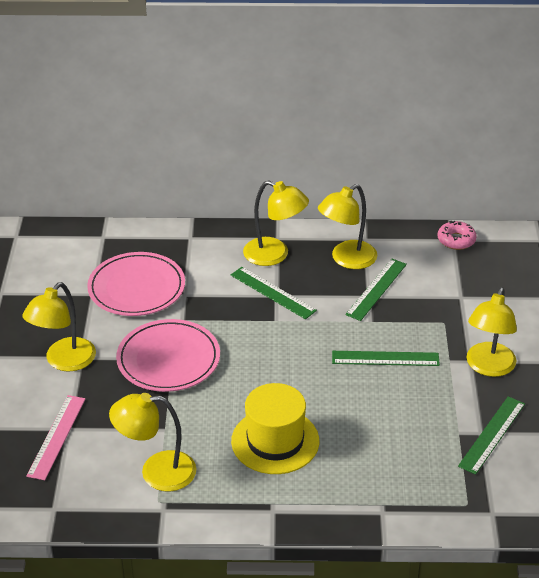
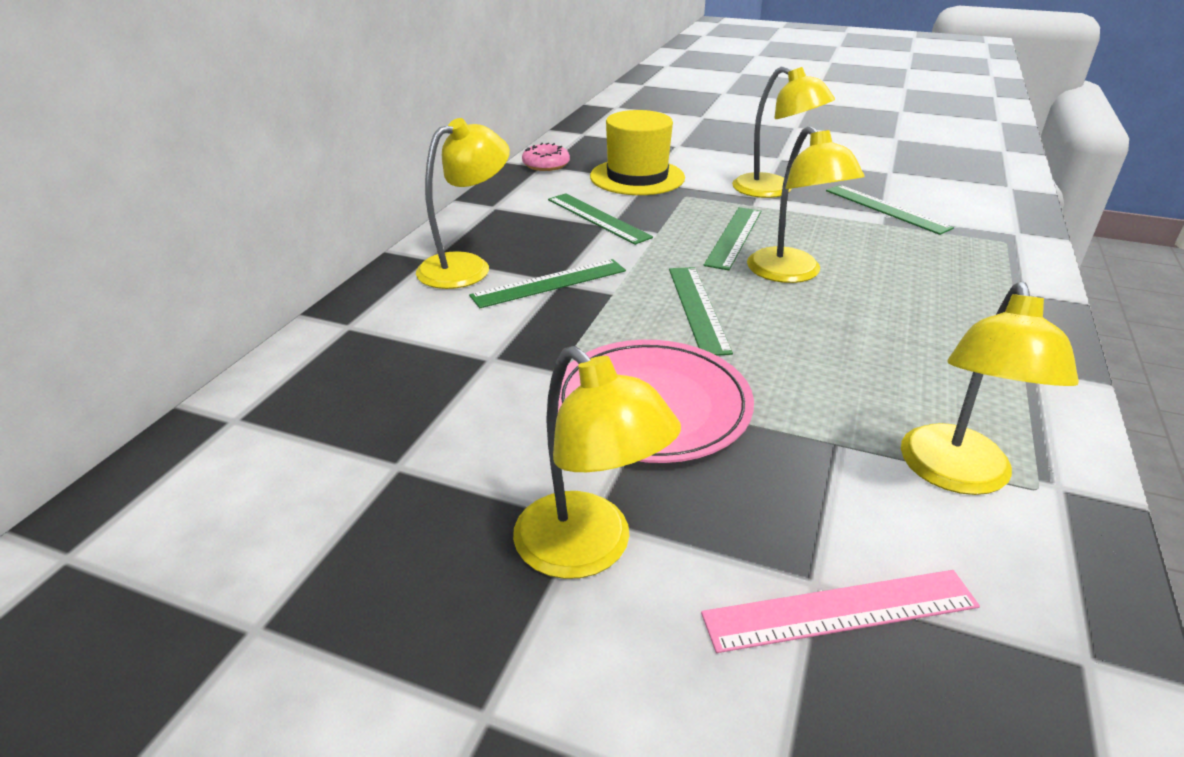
camera: 70 degrees left, 5 degrees down
pink ruler [26,395,85,480] -> pink ruler turned 45 degrees counterclockwise [701,570,980,653]
pink plate [87,252,185,316] -> none
yellow hat [231,383,319,474] -> yellow hat moved to [590,110,685,195]
yellow lamp [318,184,377,269] -> yellow lamp moved to [747,126,865,283]
none -> green ruler [669,267,733,356]

